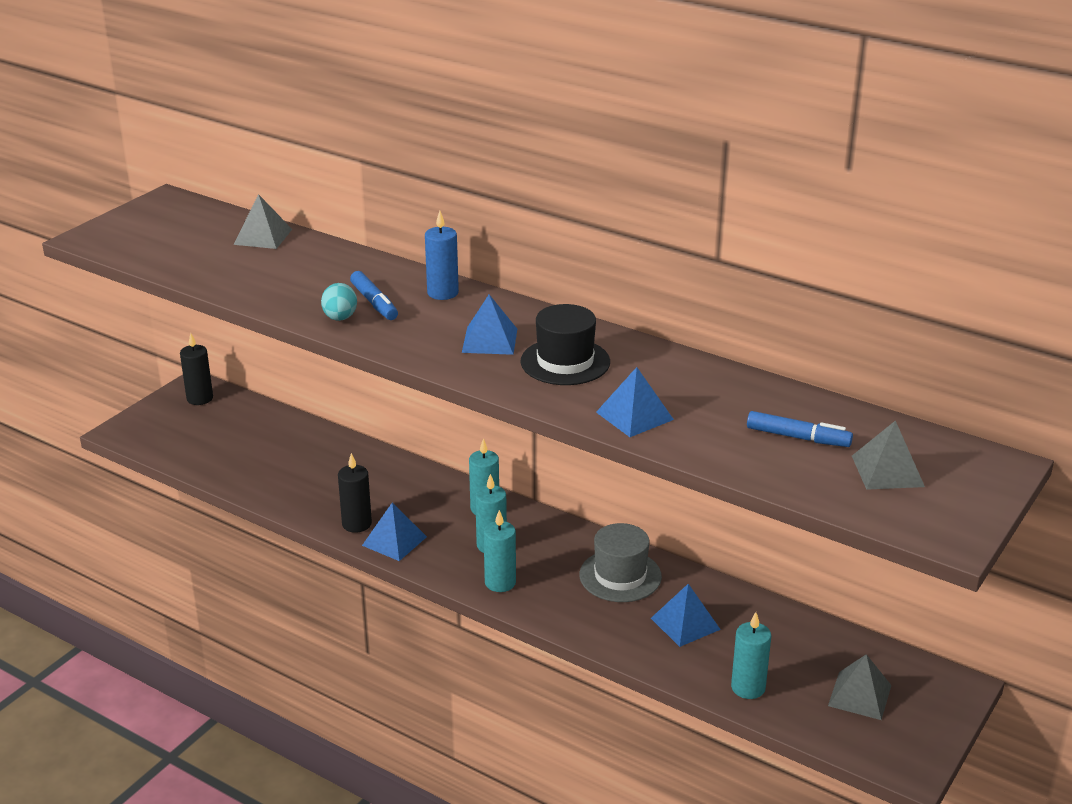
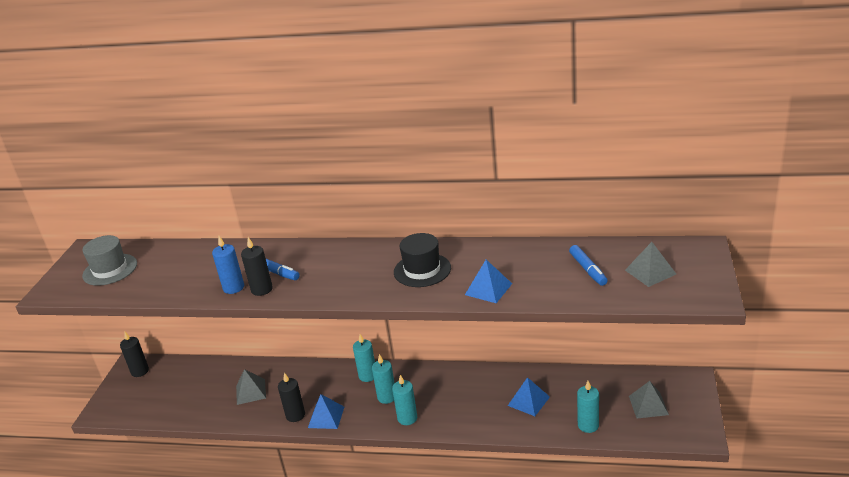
camera: 20 degrees left, 0 degrees up
grey pyramid [233,194,292,249] -> grey pyramid moved to [236,369,266,405]
turquoise egg [321,283,357,321] -> black candle [241,237,273,296]
blue candle [425,211,459,300] -> blue candle moved to [212,236,244,294]
blue pyramid [462,295,517,355] -> none
grey hat [579,523,662,602] -> grey hat moved to [82,235,137,286]
blue marker [747,411,853,447] -> blue marker turned 75 degrees clockwise [569,245,608,286]

